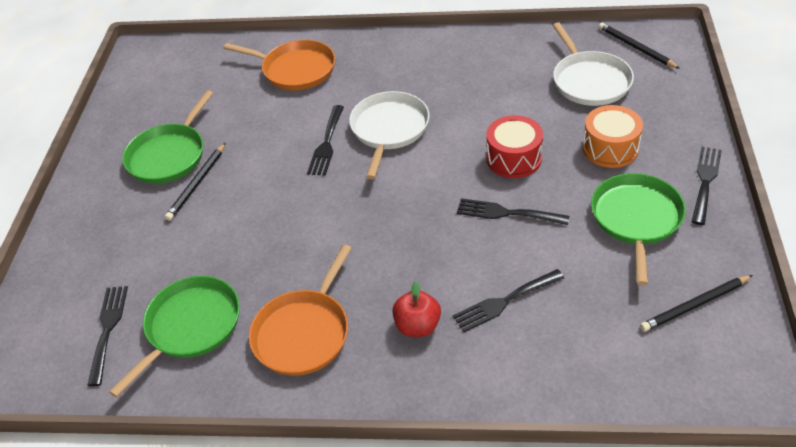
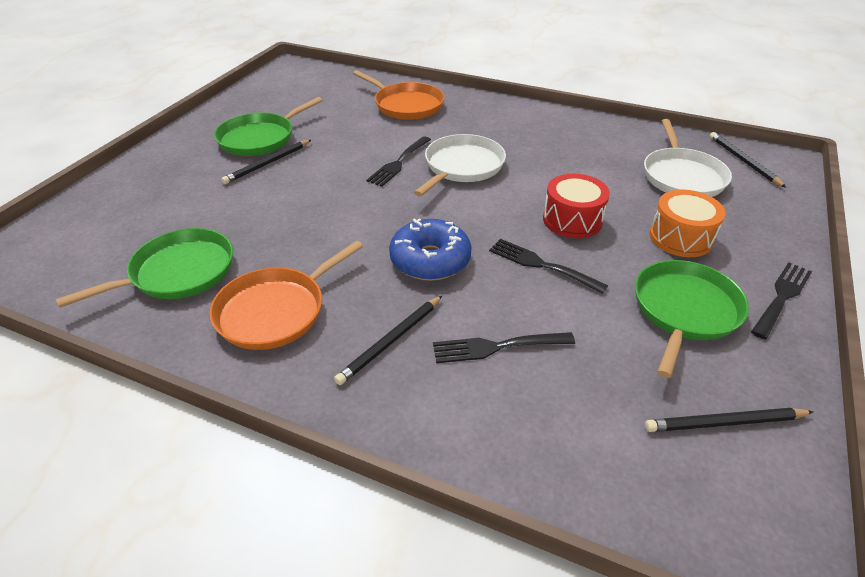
camera: 15 degrees right, 5 degrees down
black fork [87,286,128,386] -> none
red apple [392,281,441,337] -> black pencil [334,296,442,385]
none -> blue donut [389,218,472,281]

